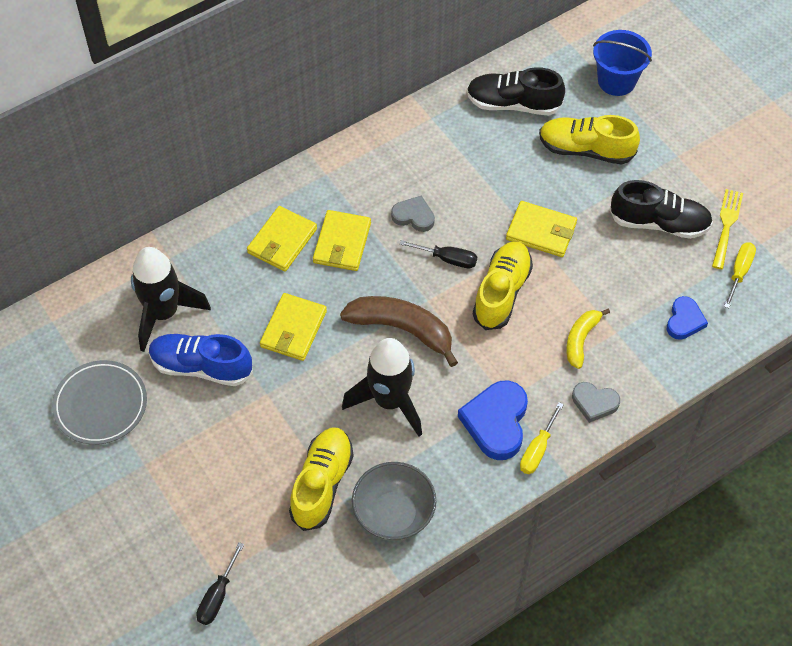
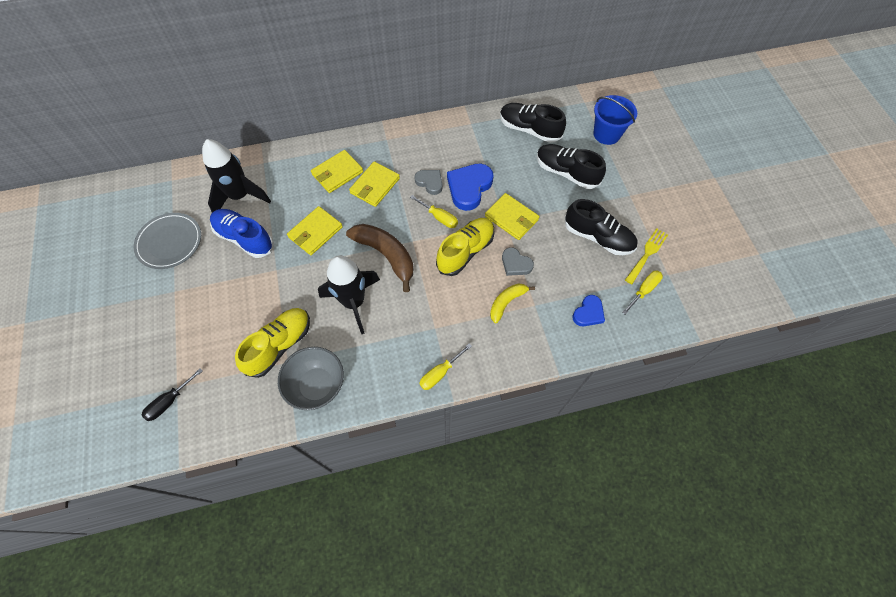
camera: 20 degrees right, 5 degrees up
black screwdriver [400,240,477,268] -> yellow screwdriver [410,195,458,228]
blue heart [458,380,528,460] -> blue heart moved to [447,163,494,211]
yellow shoe [539,115,640,165] -> black shoe [537,144,606,189]
grey heart [572,382,620,423] -> grey heart moved to [502,247,534,276]

